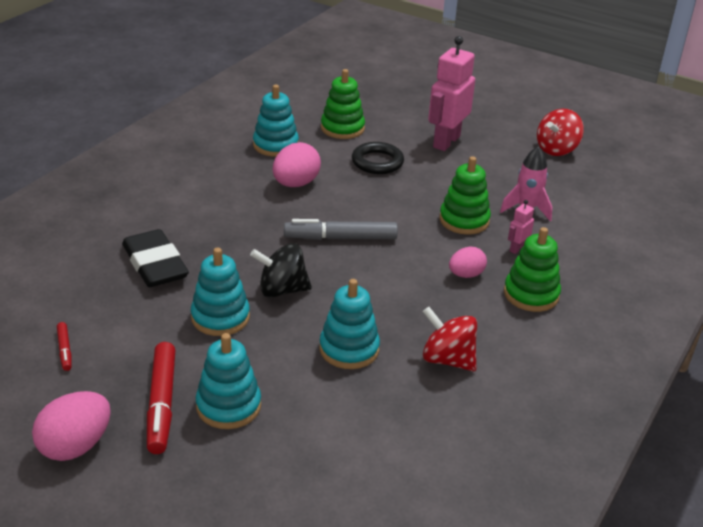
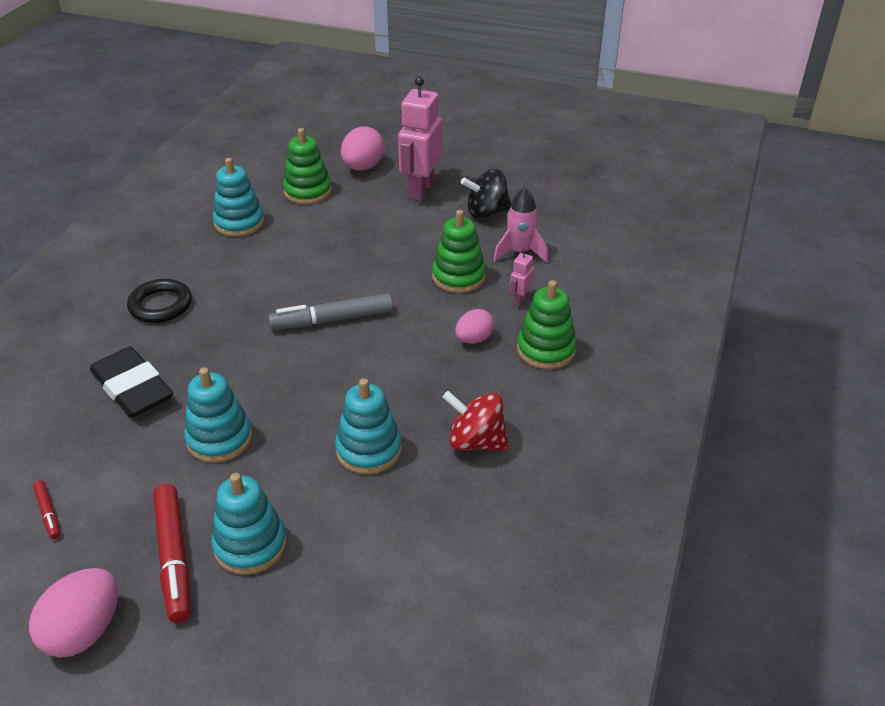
camera: 10 degrees left, 5 degrees up
black spinning top [250,243,312,298] -> black spinning top moved to [461,169,511,219]
pink egg [273,142,321,187] -> pink egg moved to [341,126,384,171]
black ring [352,142,404,174] -> black ring moved to [127,279,192,323]
red spinning top [537,109,584,156] -> none

